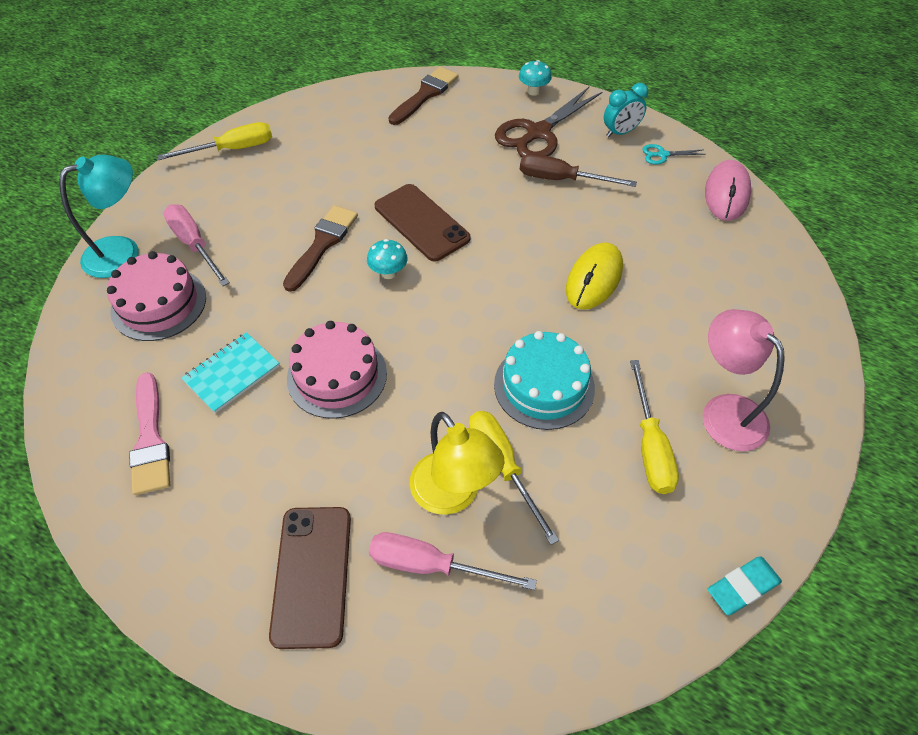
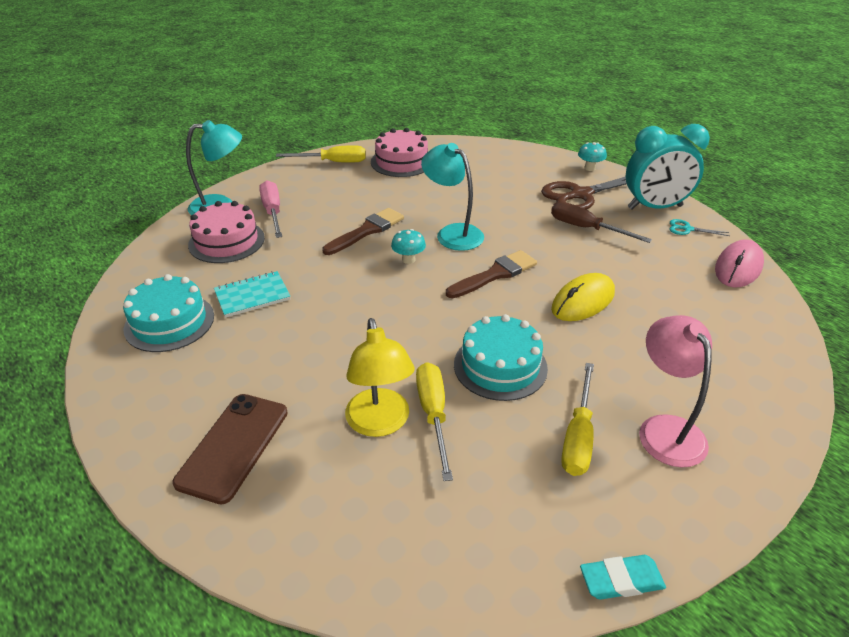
camera: 20 degrees right, 15 degrees down
pink brush [129,372,170,495] -> turquoise cake [123,274,214,352]
pink cake [287,321,387,419] -> pink cake moved to [371,128,428,177]
pink screwdriver [369,532,537,590] -> none
brown phone [375,184,471,261] -> turquoise lamp [421,143,484,251]
brown brush [388,67,459,125] -> brown brush moved to [446,250,537,298]
turquoise clock [604,83,648,137] -> turquoise clock [626,124,710,210], size x1.87

